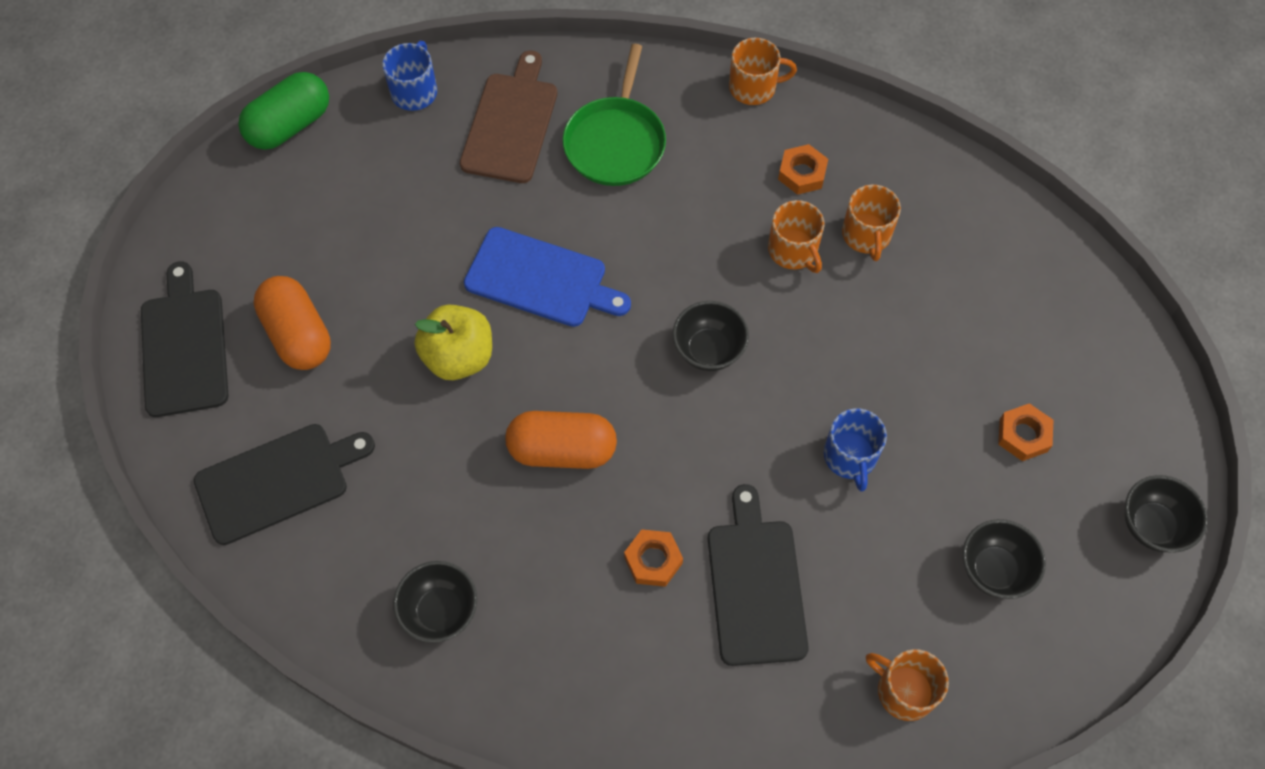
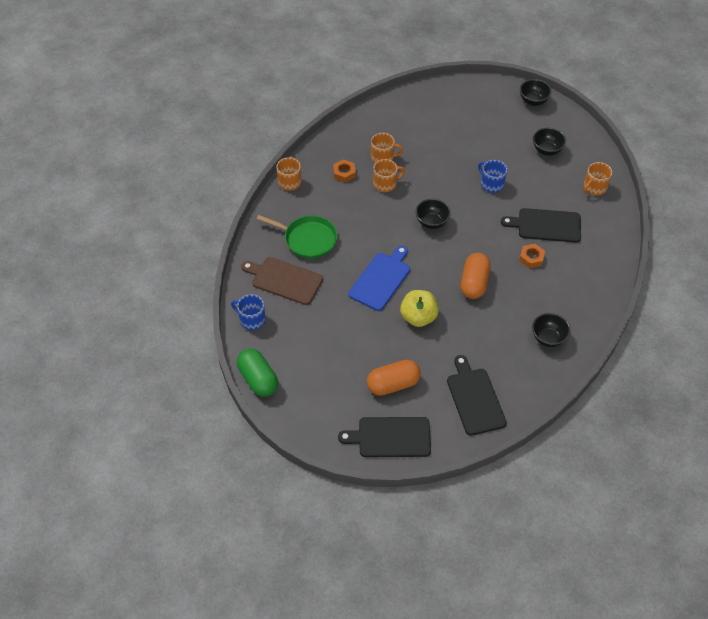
camera: 80 degrees left, 10 degrees down
blue mug [824,408,887,492] -> blue mug turned 135 degrees counterclockwise [478,160,507,193]
orange nut [998,403,1053,461] -> none

